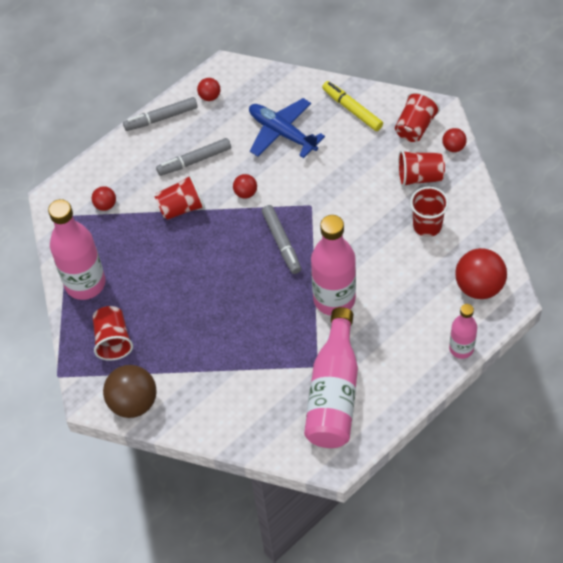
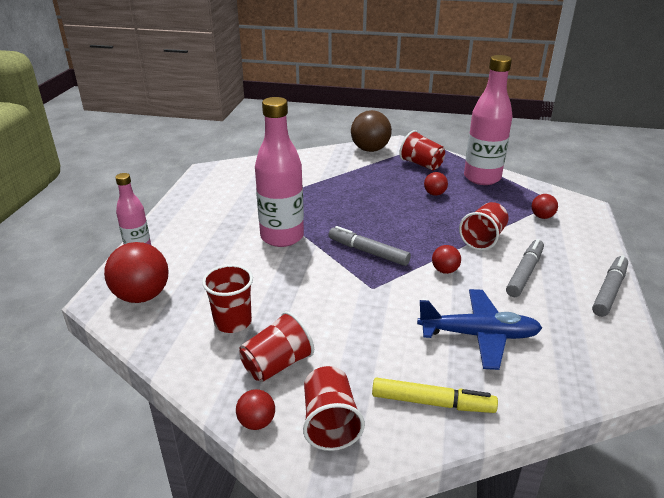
camera: 140 degrees right, 25 degrees down
red ball [197,78,220,101] -> red ball moved to [424,172,448,196]
pink bottle [304,307,358,448] -> none

